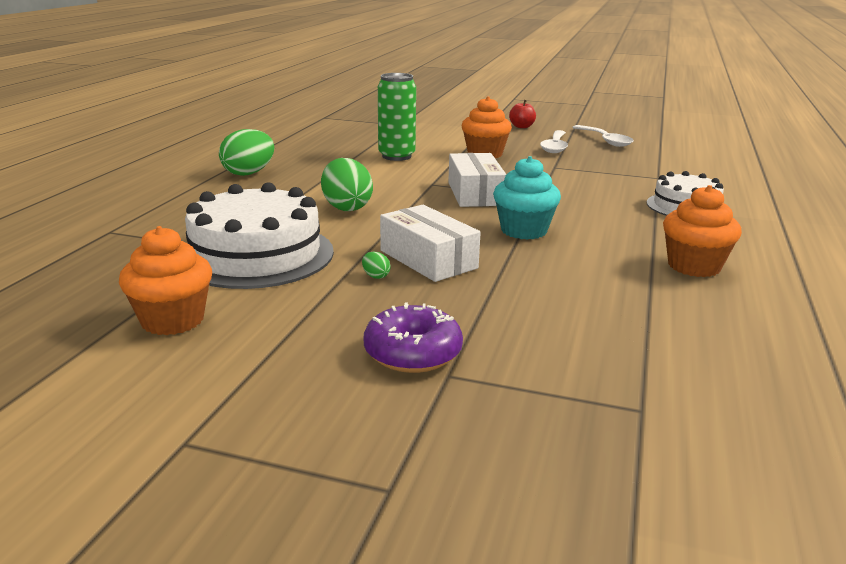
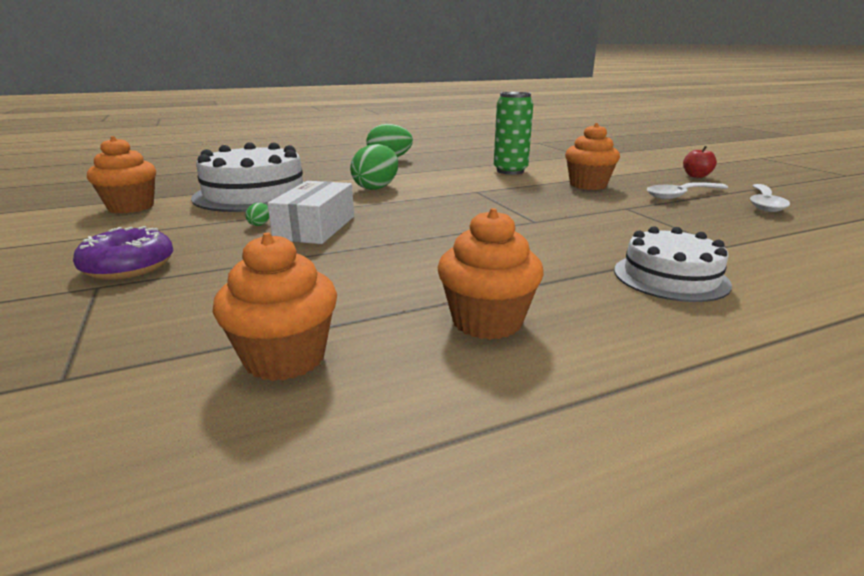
camera: 50 degrees right, 0 degrees up
white box [448,153,506,207] -> none
turquoise cupcake [493,156,561,240] -> none
none -> orange cupcake [213,233,337,381]

